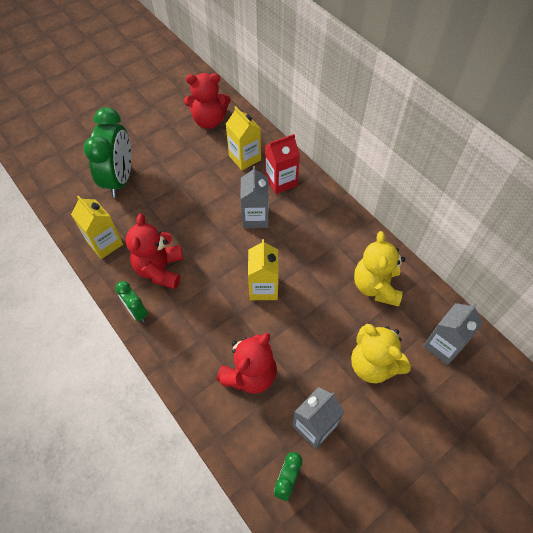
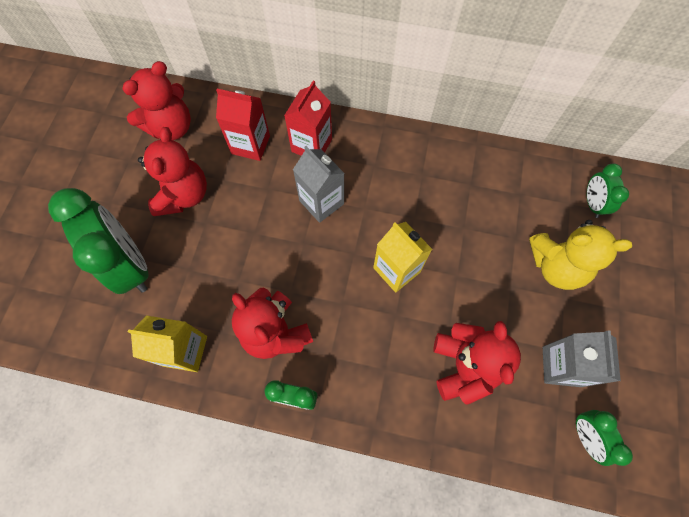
camera: 40 degrees left, 10 degrees up
yellow carton [226,106,261,170] -> red carton [216,89,270,161]
yellow teddy bear [354,231,405,307] -> none
grey carton [423,303,483,365] -> green clock [587,163,629,218]
none -> red teddy bear [138,127,207,216]

